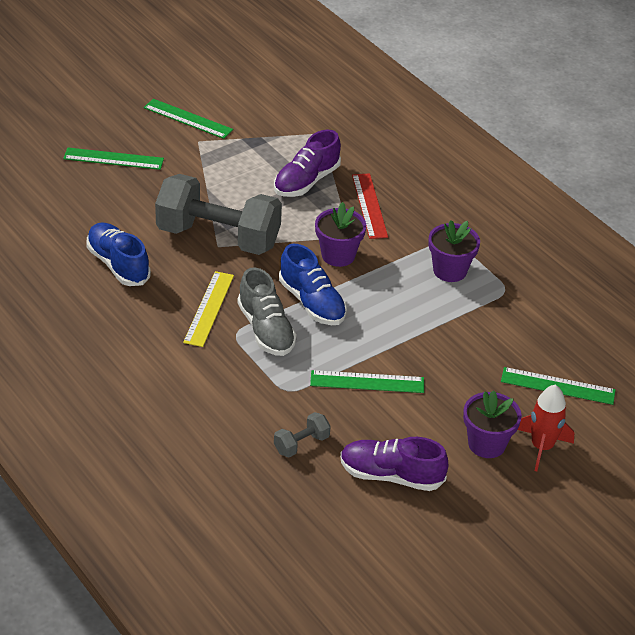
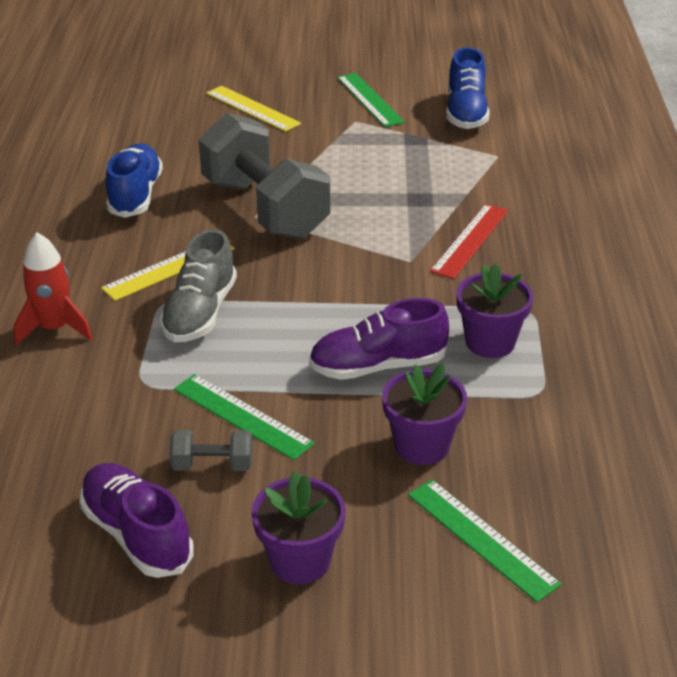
camera: 40 degrees right, 5 degrees down
green ruler [63,148,164,170] -> yellow ruler [206,86,301,132]
purple shoe [274,130,341,197] -> purple shoe moved to [309,298,449,380]
grey dumbbell [274,412,331,457] -> grey dumbbell moved to [169,430,253,471]
blue shoe [279,244,347,325] -> blue shoe moved to [446,47,489,129]
purple flower pot [315,202,366,267] -> purple flower pot moved to [382,364,467,465]
red rocket [518,384,574,472] -> red rocket moved to [13,232,92,345]

